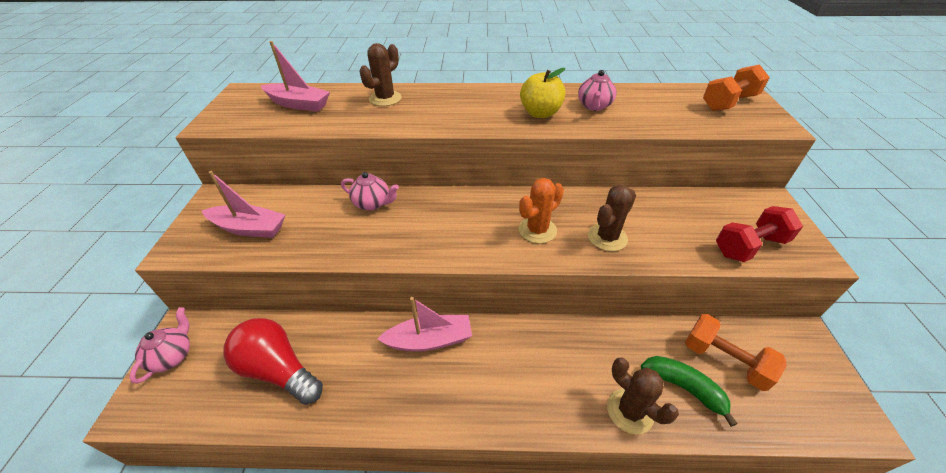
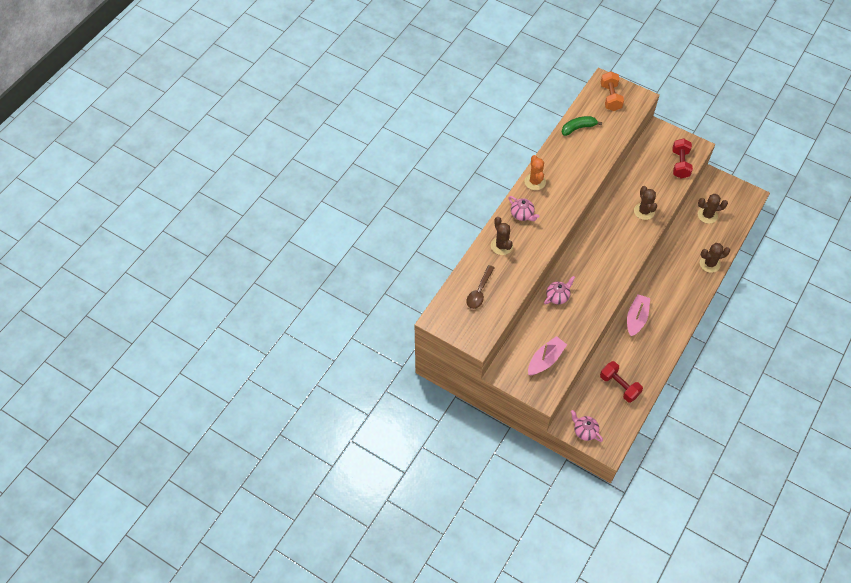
camera: 60 degrees left, 15 degrees up
red light bulb [223,318,323,405] -> red dumbbell [600,361,643,403]
pink boat [261,41,330,112] -> brown spoon [466,265,495,309]
orange cactus [518,178,564,244] -> orange cactus moved to [524,155,546,190]
yellow apple [520,68,566,118] -> none
pink teapot [578,70,617,111] -> pink teapot moved to [509,196,539,221]
green banana [641,356,738,427] -> green banana moved to [562,116,602,136]
orange dumbbell [685,314,787,391] -> brown cactus [698,194,728,224]

